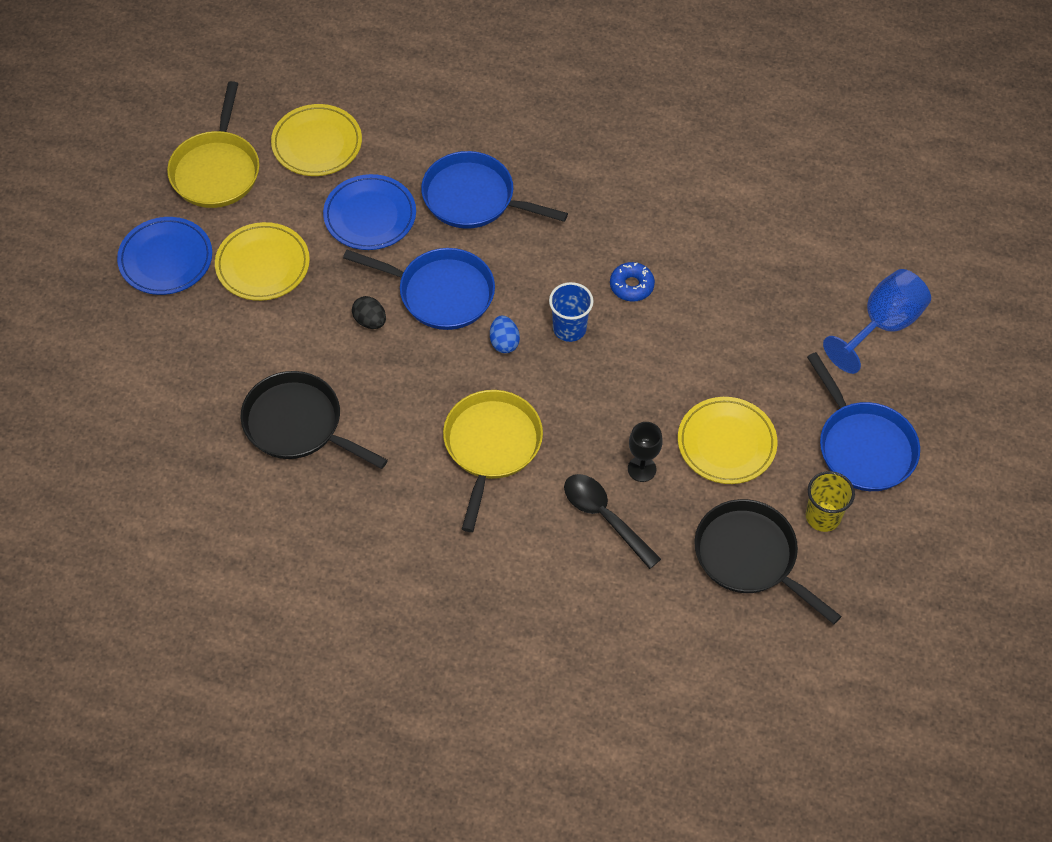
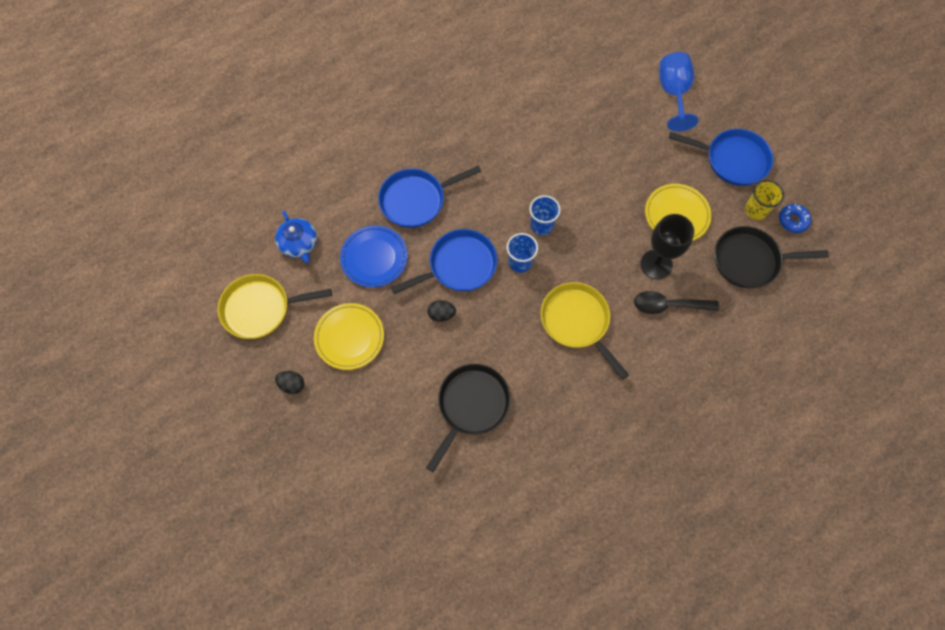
camera: 45 degrees left, 10 degrees up
blue plate [117,217,212,295] -> black egg [275,371,304,394]
yellow pan [167,81,260,208] -> yellow pan turned 120 degrees clockwise [218,274,332,339]
black pan [241,371,388,469] -> black pan turned 135 degrees clockwise [426,364,511,472]
yellow plate [271,104,362,176] -> blue teapot [275,211,317,263]
blue egg [490,316,520,353] -> blue cup [507,233,538,273]
blue donut [610,262,655,302] -> blue donut moved to [779,204,811,233]
black goblet [628,422,663,482] -> black goblet [640,214,694,279], size x1.65

